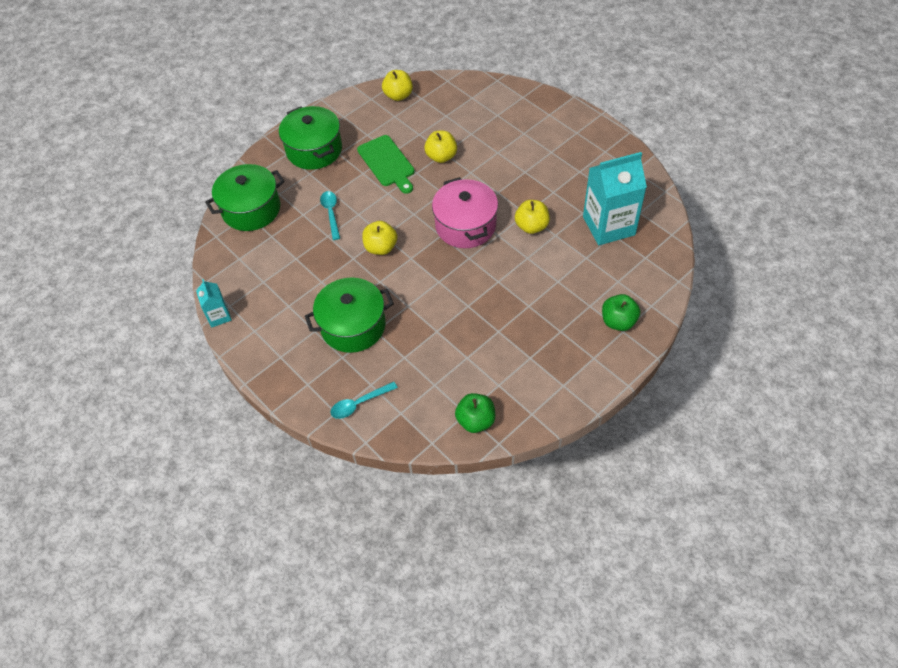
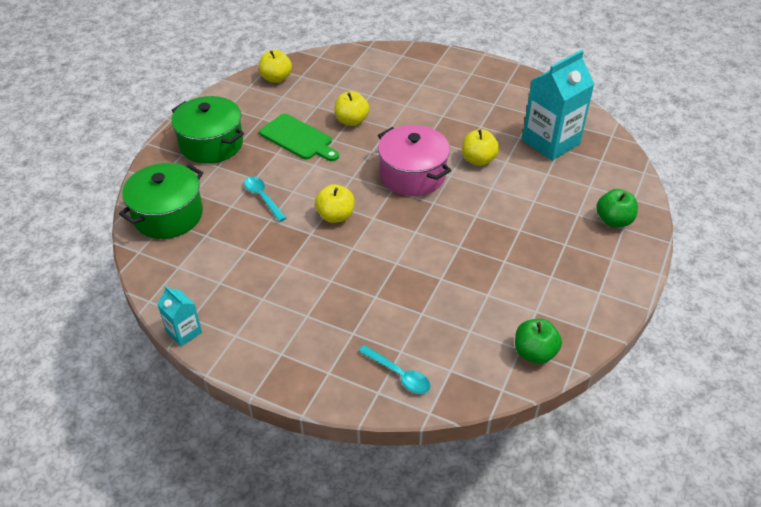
camera: 25 degrees left, 10 degrees down
green pot [305,278,394,353] -> none
turquoise spoon [330,382,398,419] -> turquoise spoon turned 90 degrees counterclockwise [358,345,430,394]

